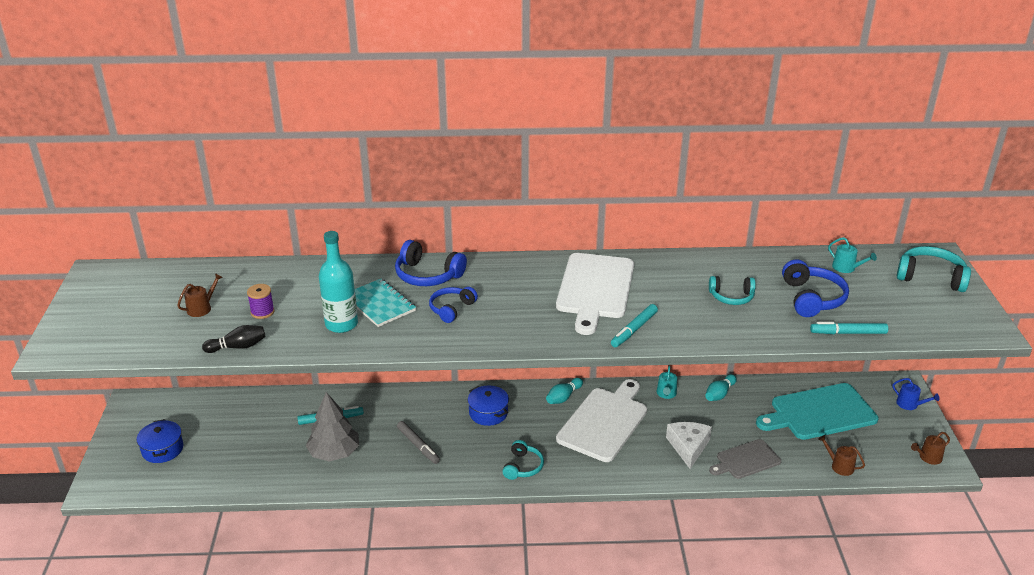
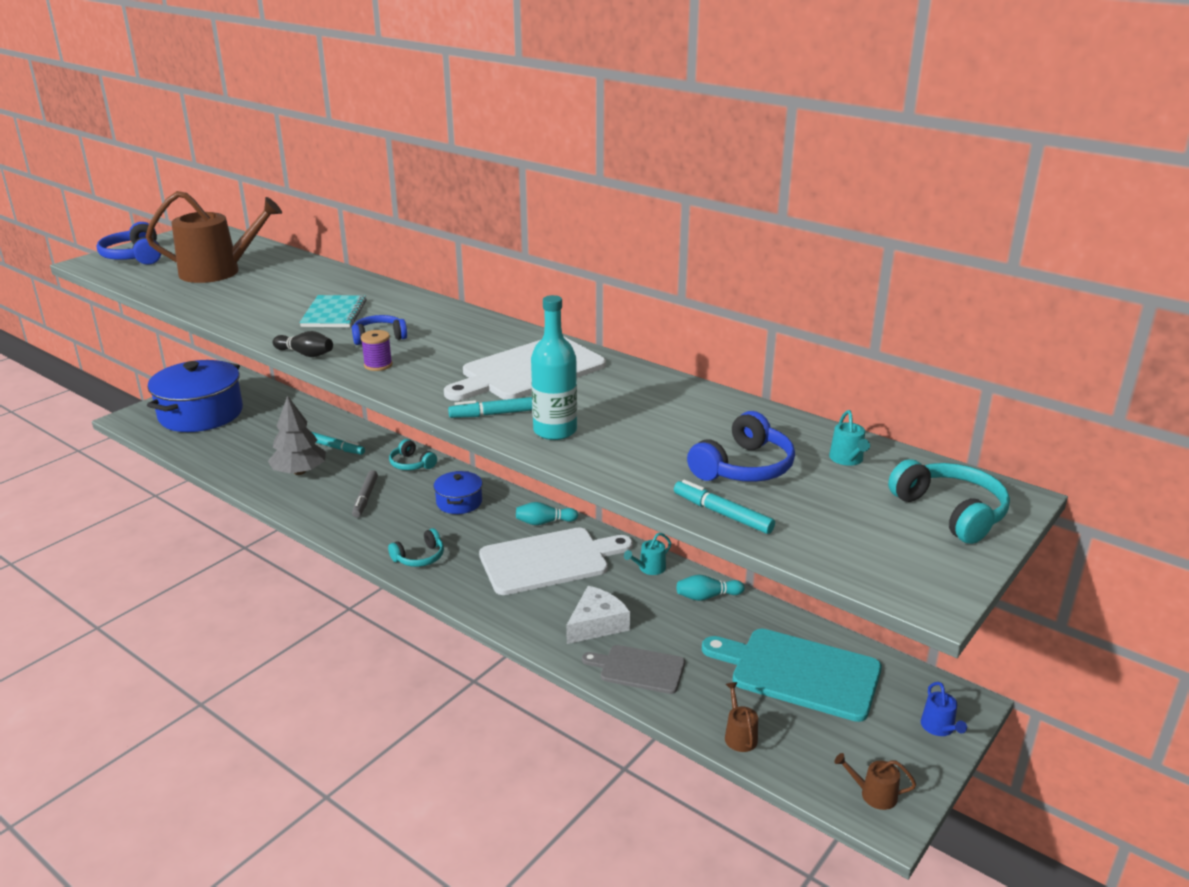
camera: 40 degrees right, 5 degrees down
blue pot [137,419,183,463] -> blue pot [147,360,243,432], size x2.06
brown watering can [177,273,223,317] -> brown watering can [146,191,282,283], size x2.45
black bowling pin [202,325,265,353] -> black bowling pin moved to [273,331,333,357]
purple spool [247,284,274,319] -> purple spool moved to [361,330,393,371]
turquoise bottle [319,231,358,333] -> turquoise bottle moved to [531,295,577,440]
blue headphones [395,240,467,286] -> blue headphones moved to [97,222,161,265]
turquoise headphones [709,276,756,305] -> turquoise headphones moved to [389,439,437,470]

